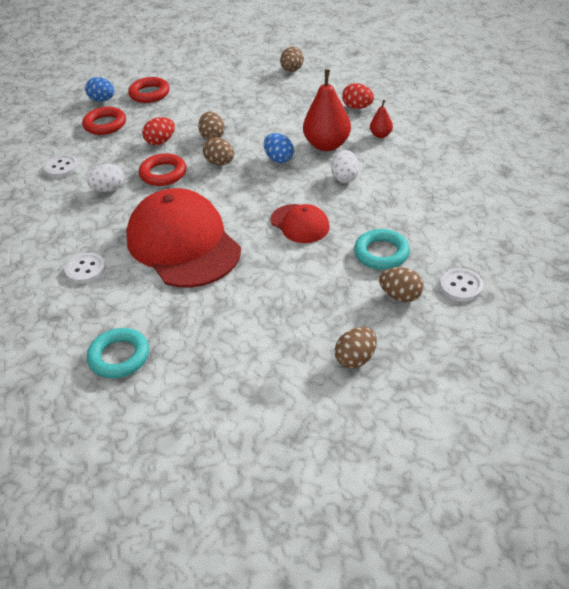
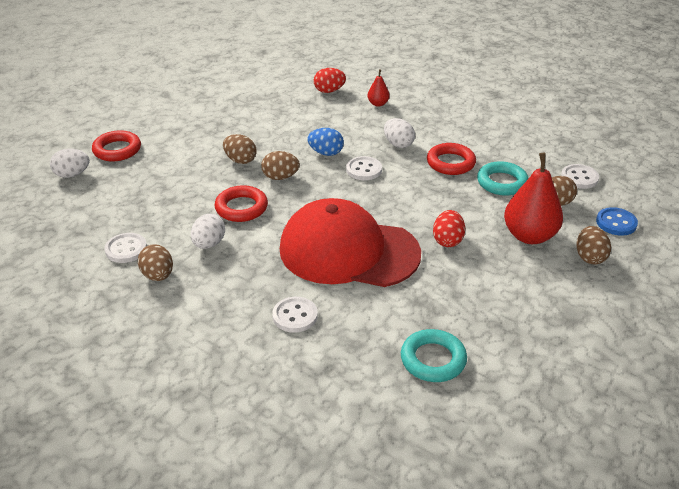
camera: 45 degrees left, 5 degrees down
red ring [82,107,126,135] -> red ring moved to [427,143,476,175]
blue egg [85,77,114,102] -> white egg [50,148,90,178]
red egg [142,117,175,145] -> red egg moved to [433,210,465,247]
red cap [270,204,330,243] -> none
brown egg [280,47,304,72] -> brown egg moved to [138,244,173,281]
red pear [303,69,351,151] -> red pear moved to [504,153,563,244]
none -> white button [346,156,382,180]
none -> blue button [596,207,638,236]

